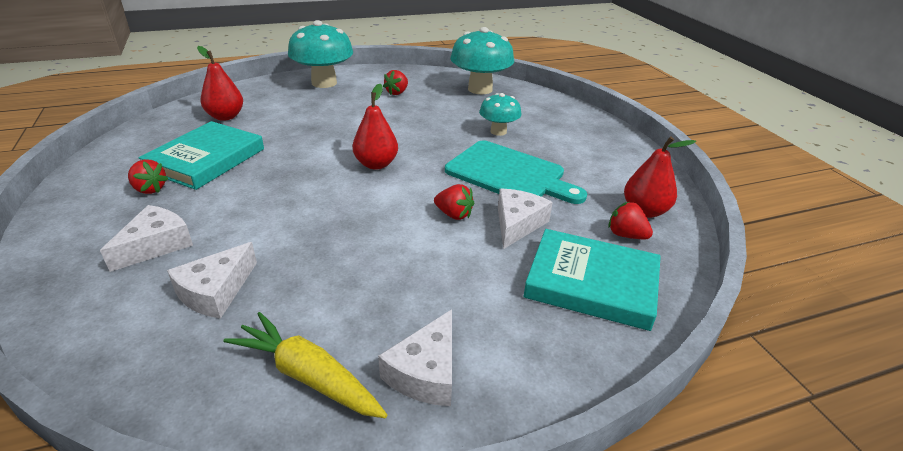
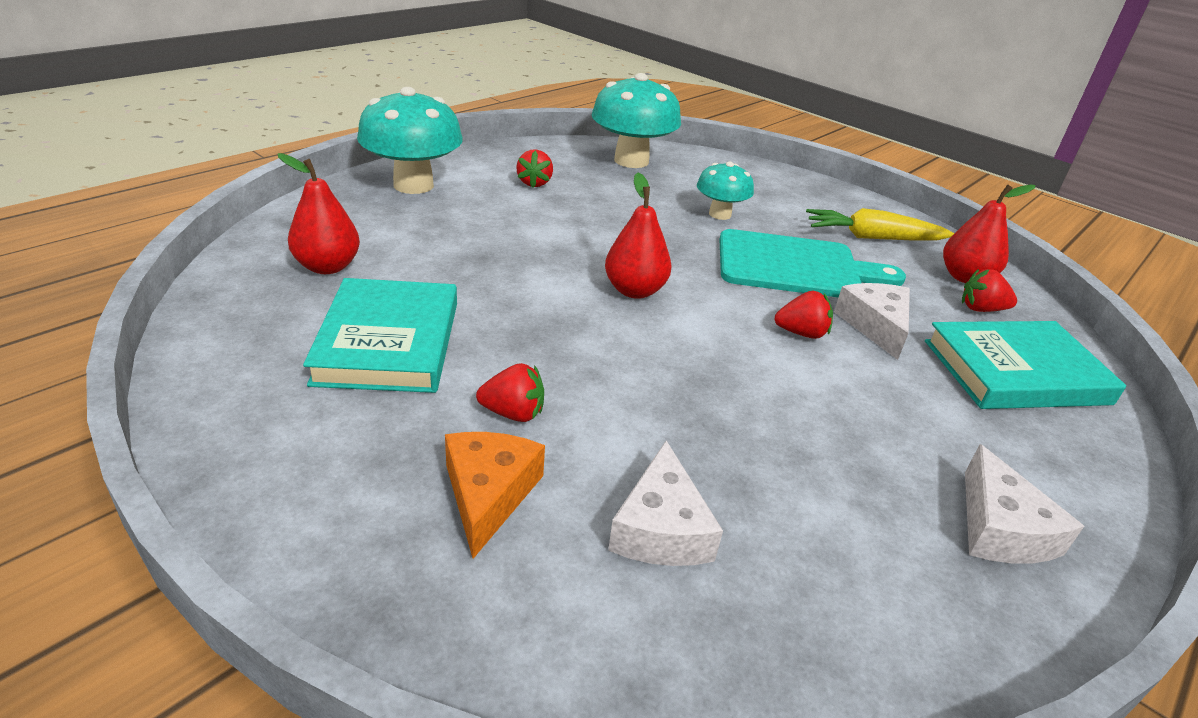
camera: 30 degrees left, 0 degrees up
white cheese [100,205,193,272] -> orange cheese [445,432,545,559]
red strawberry [128,159,168,194] -> red strawberry moved to [476,363,544,422]
yellow carrot [224,312,387,418] -> yellow carrot moved to [806,208,954,240]

